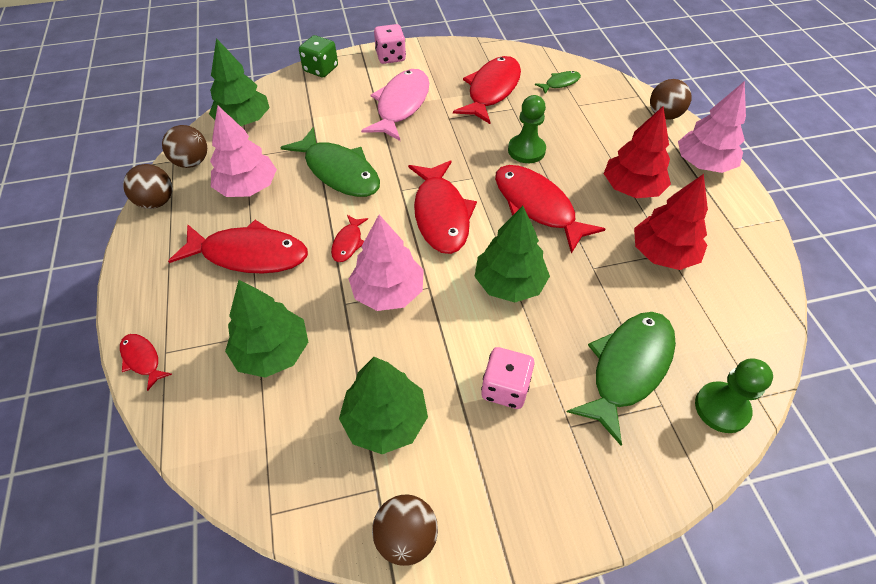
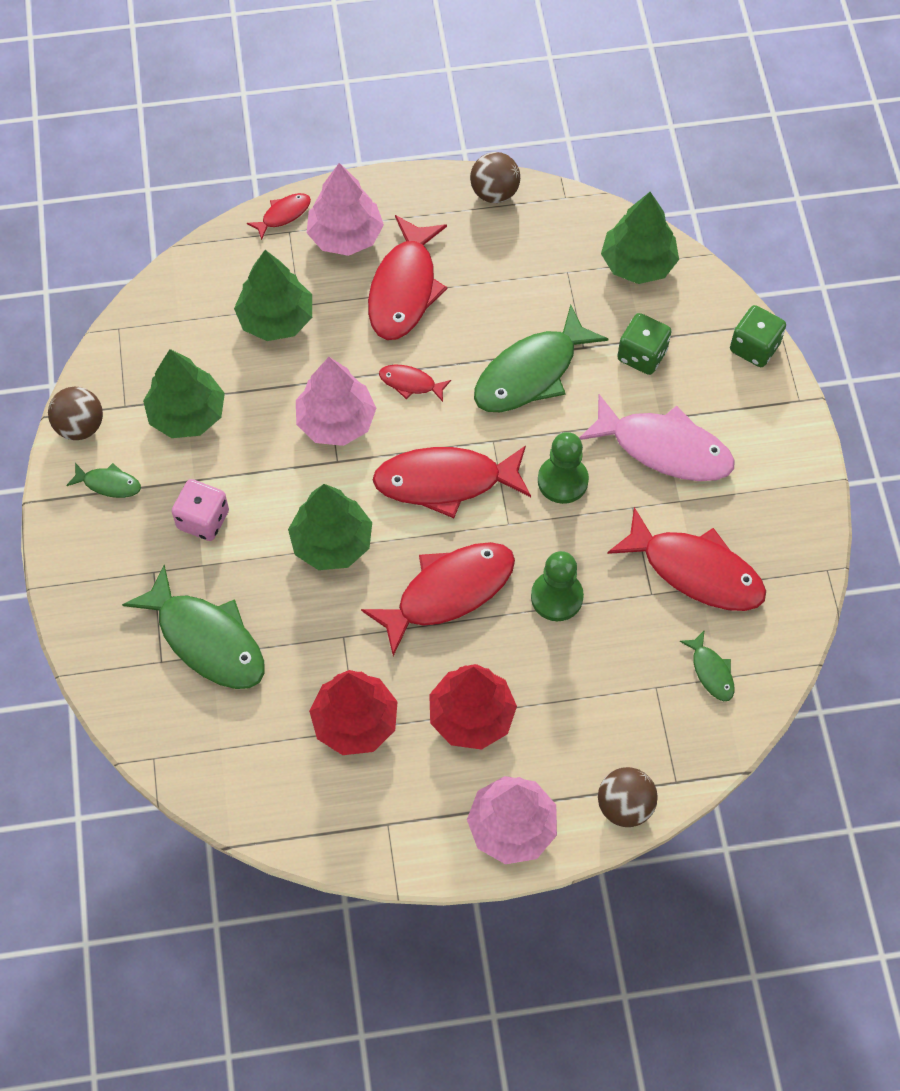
camera: 95 degrees right, 10 degrees up
brown ball [162,125,207,168] -> none
pink tree [210,105,277,197] -> pink tree moved to [307,163,384,256]
pink dice [374,24,406,64] -> none
green pawn [695,358,773,433] -> green pawn moved to [538,432,589,504]
none -> green fish [66,463,141,498]
none -> green dice [617,313,672,375]

